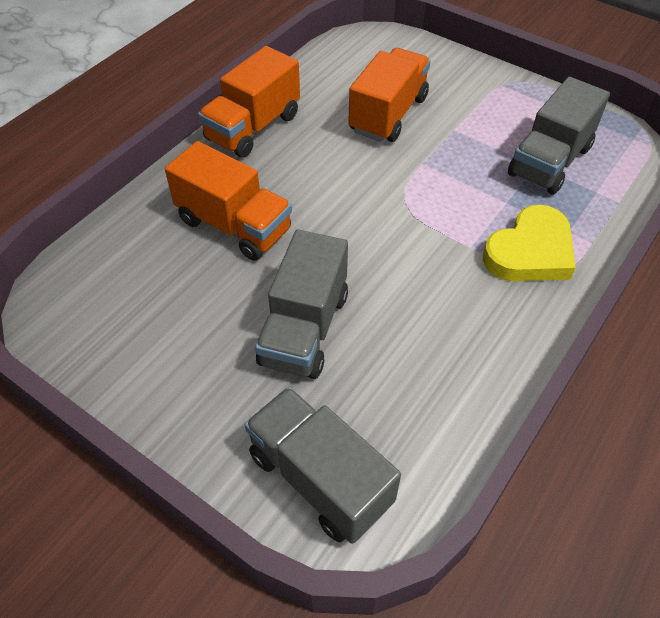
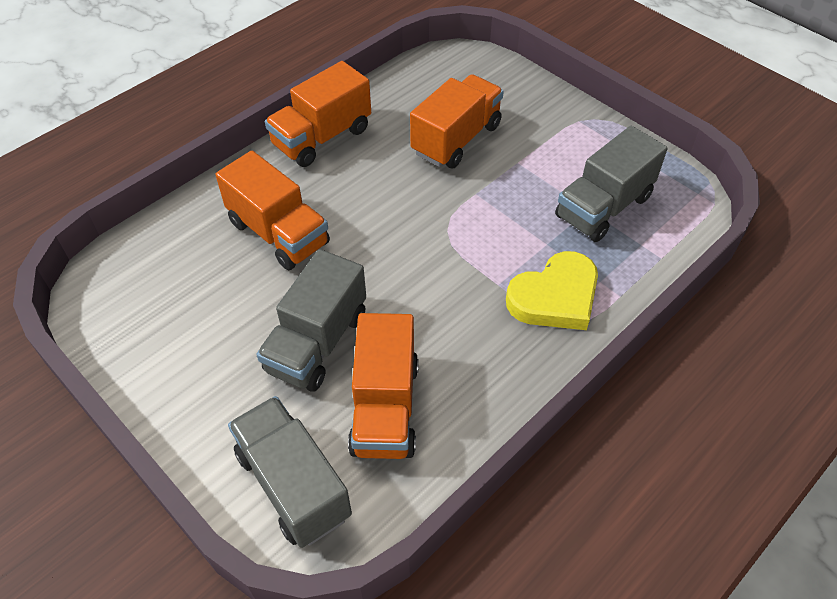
camera: 10 degrees right, 0 degrees up
none -> orange truck [348,313,418,459]

